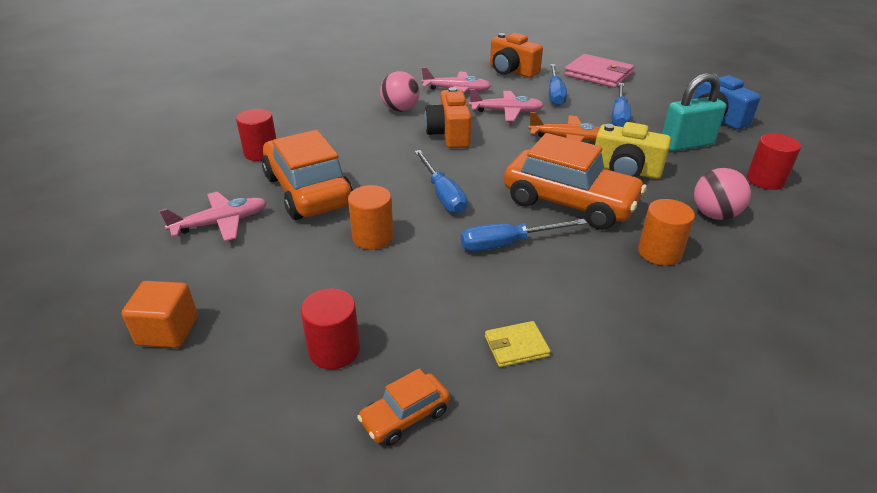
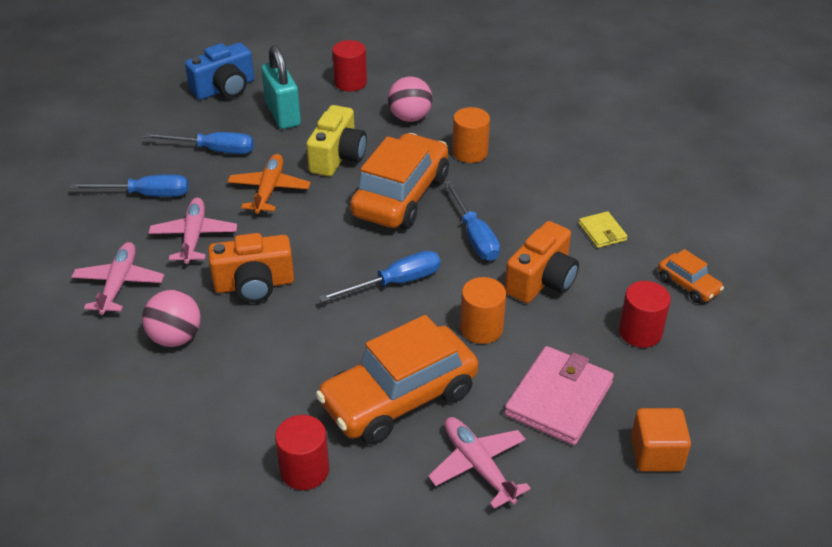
camera: 95 degrees left, 5 degrees up
orange camera [490,33,543,78] -> orange camera moved to [505,221,579,303]
pink wallet [564,54,634,88] -> pink wallet moved to [504,346,614,445]

